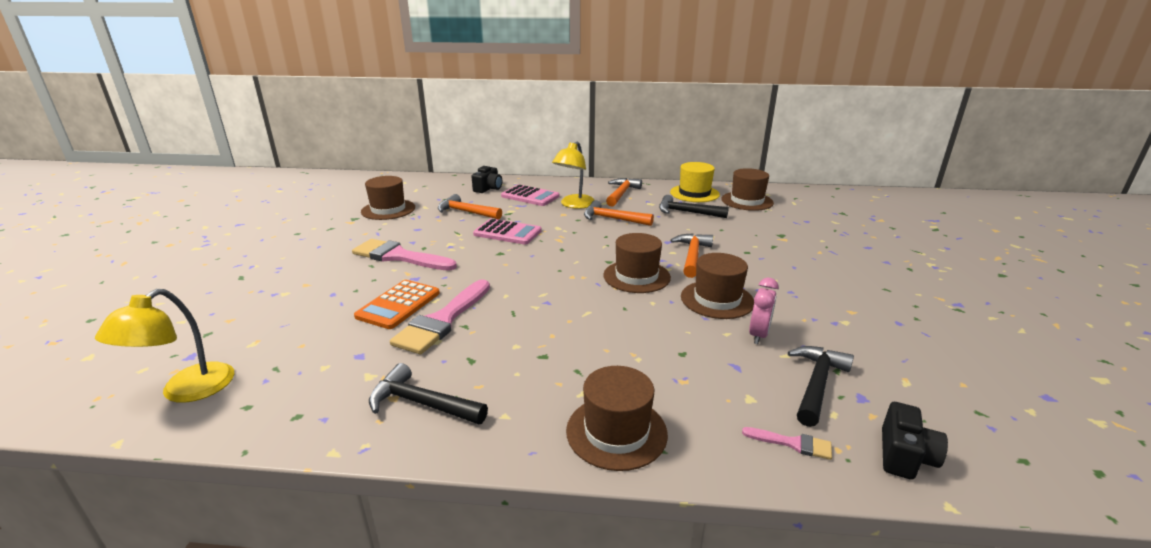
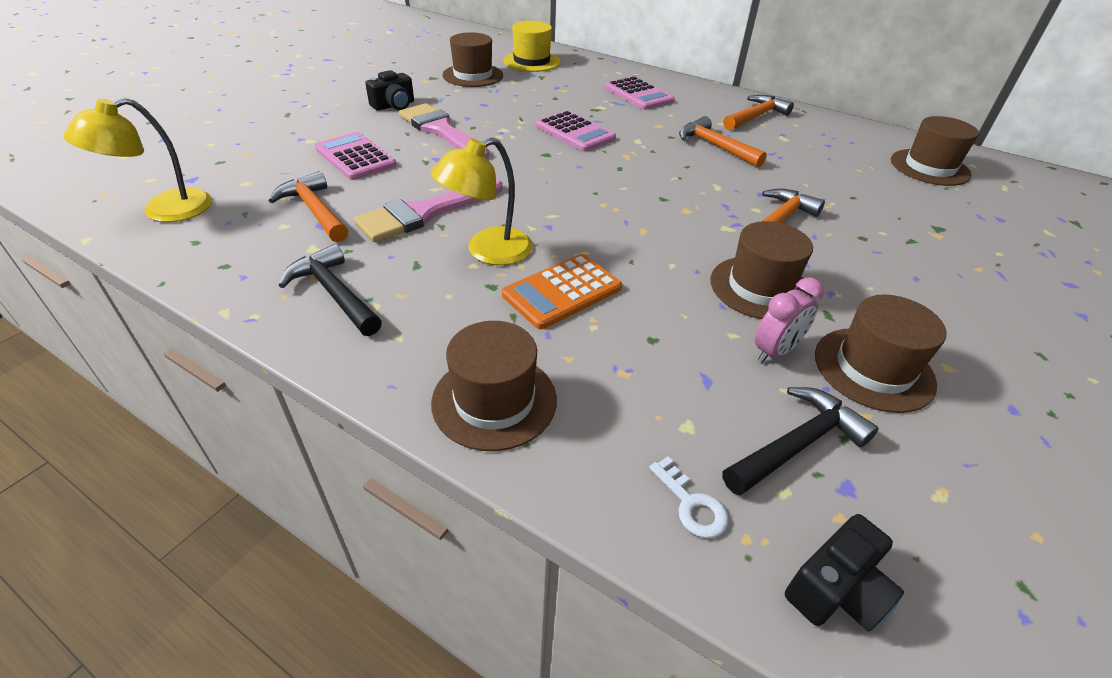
camera: 25 degrees right, 15 degrees up
orange calculator [354,280,440,329] -> orange calculator moved to [502,254,622,329]
orange hammer [438,194,502,220] -> orange hammer moved to [269,171,348,242]
black camera [471,166,502,193] -> black camera moved to [365,70,414,111]
yellow lamp [552,141,595,209] -> yellow lamp moved to [430,138,533,265]
brown hat [603,233,671,293] -> brown hat moved to [815,294,947,413]
black hammer [659,195,729,218] -> none
yellow hat [670,162,720,202] -> yellow hat moved to [503,21,560,72]
pink brush [742,427,832,460] -> white key [649,456,728,538]
none -> pink calculator [315,132,396,180]

